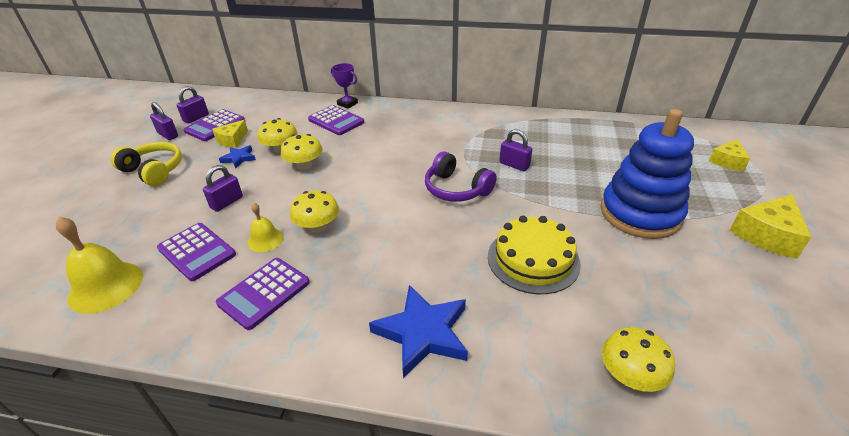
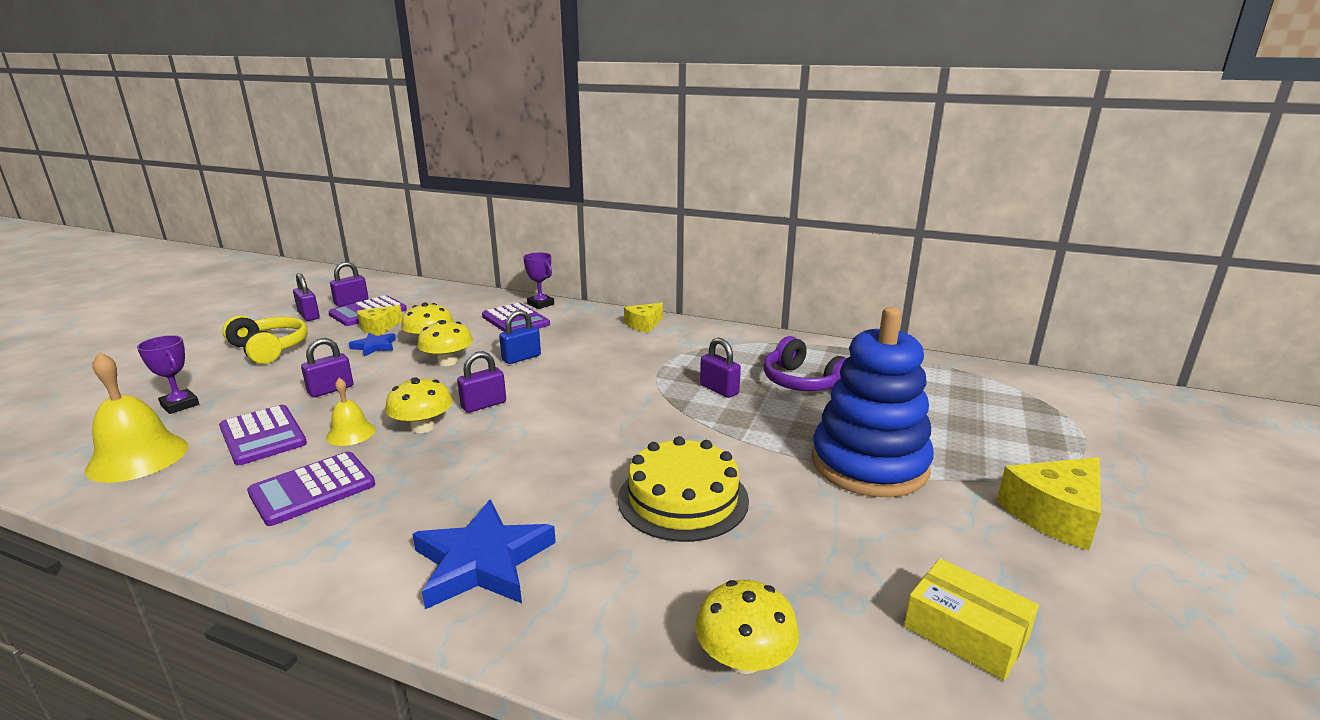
camera: 10 degrees right, 15 degrees down
purple headphones [425,151,497,202] -> purple headphones moved to [763,336,847,391]
yellow cheese [709,139,750,171] -> yellow cheese moved to [624,303,663,333]
none -> purple trophy [137,335,199,414]
none -> purple padlock [457,351,506,413]
none -> blue padlock [499,310,541,364]
none -> yellow box [904,558,1039,681]

